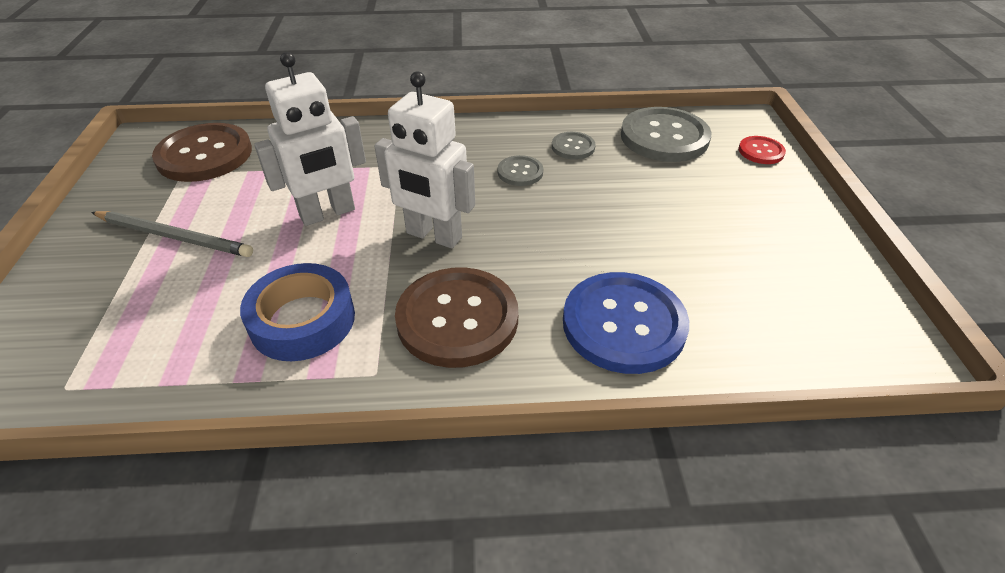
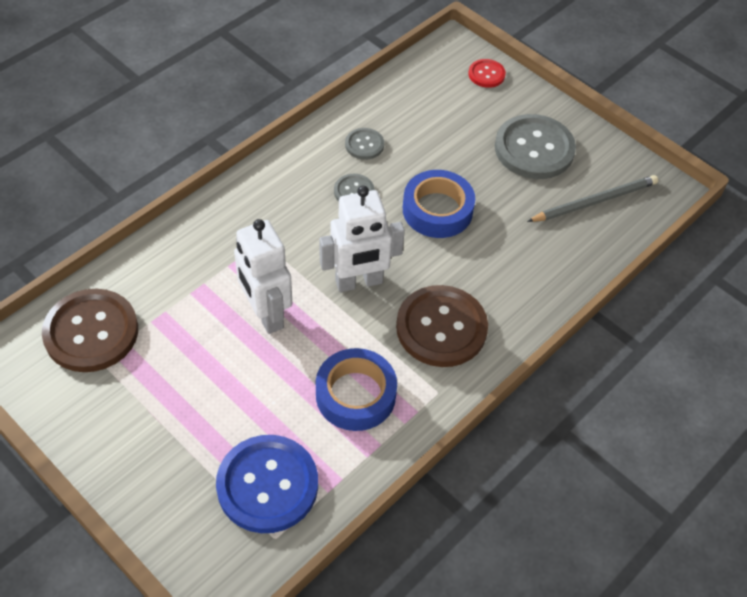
camera: 45 degrees left, 10 degrees up
grey pencil [91,211,253,257] -> grey pencil moved to [527,175,658,222]
white robot [254,52,366,226] -> white robot turned 135 degrees clockwise [234,219,292,334]
blue button [563,272,689,374] -> blue button moved to [216,435,318,533]
grey button [621,107,712,162] -> grey button moved to [495,114,576,179]
none -> blue tape [403,170,475,238]

